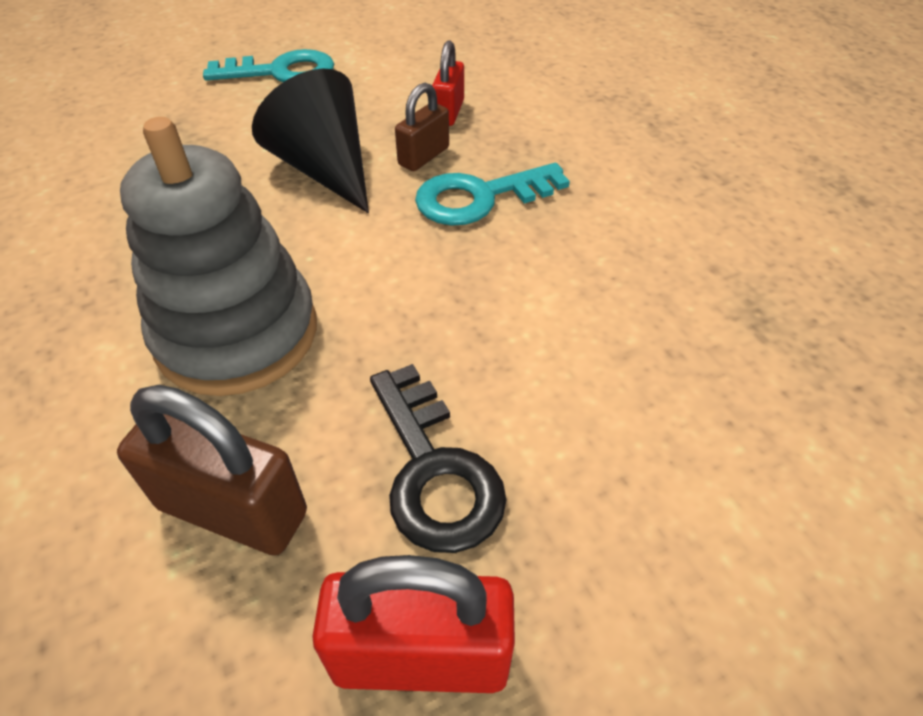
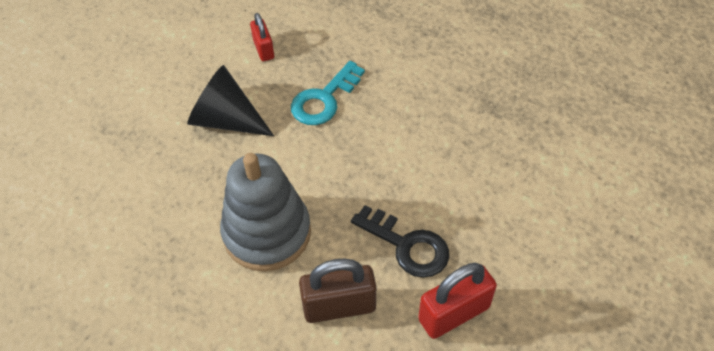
camera: 30 degrees left, 5 degrees up
turquoise key [203,49,334,82] -> none
brown padlock [395,83,449,171] -> none

